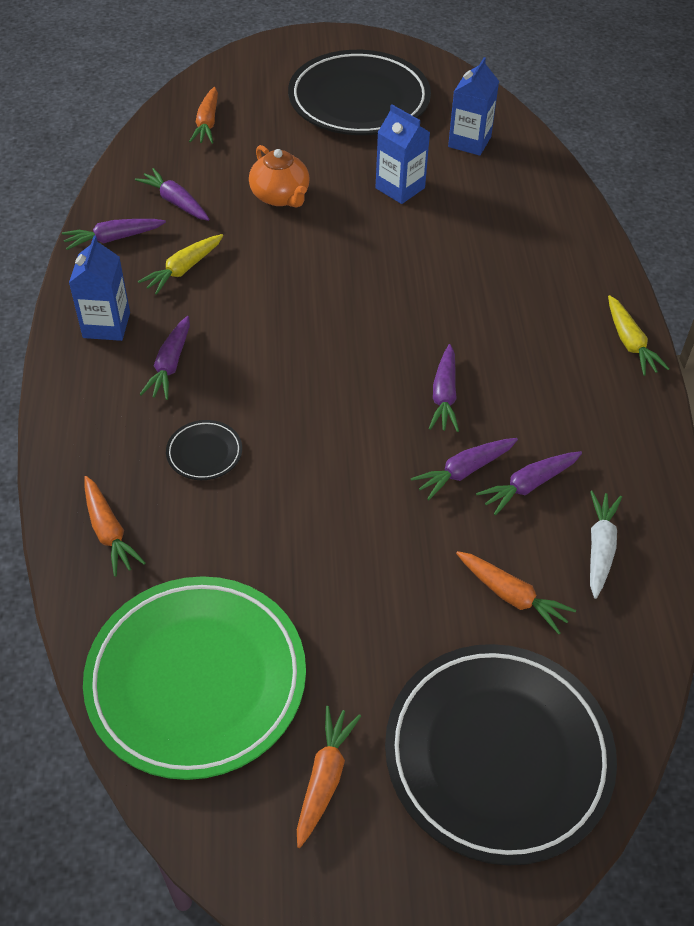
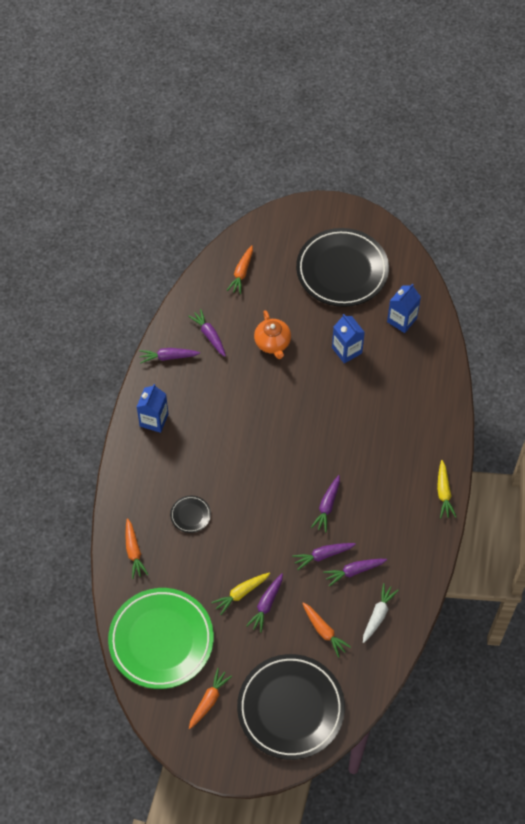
camera: 15 degrees right, 10 degrees up
yellow carrot [138,234,223,295] -> yellow carrot moved to [211,573,270,615]
purple carrot [139,316,190,400] -> purple carrot moved to [246,573,283,633]

